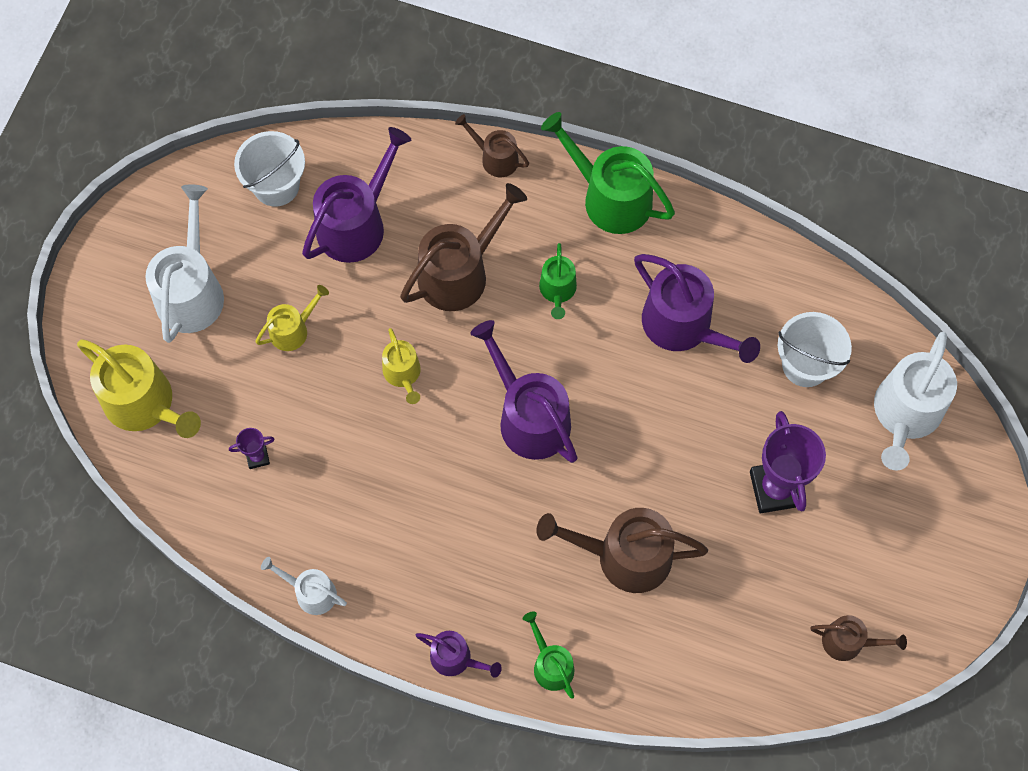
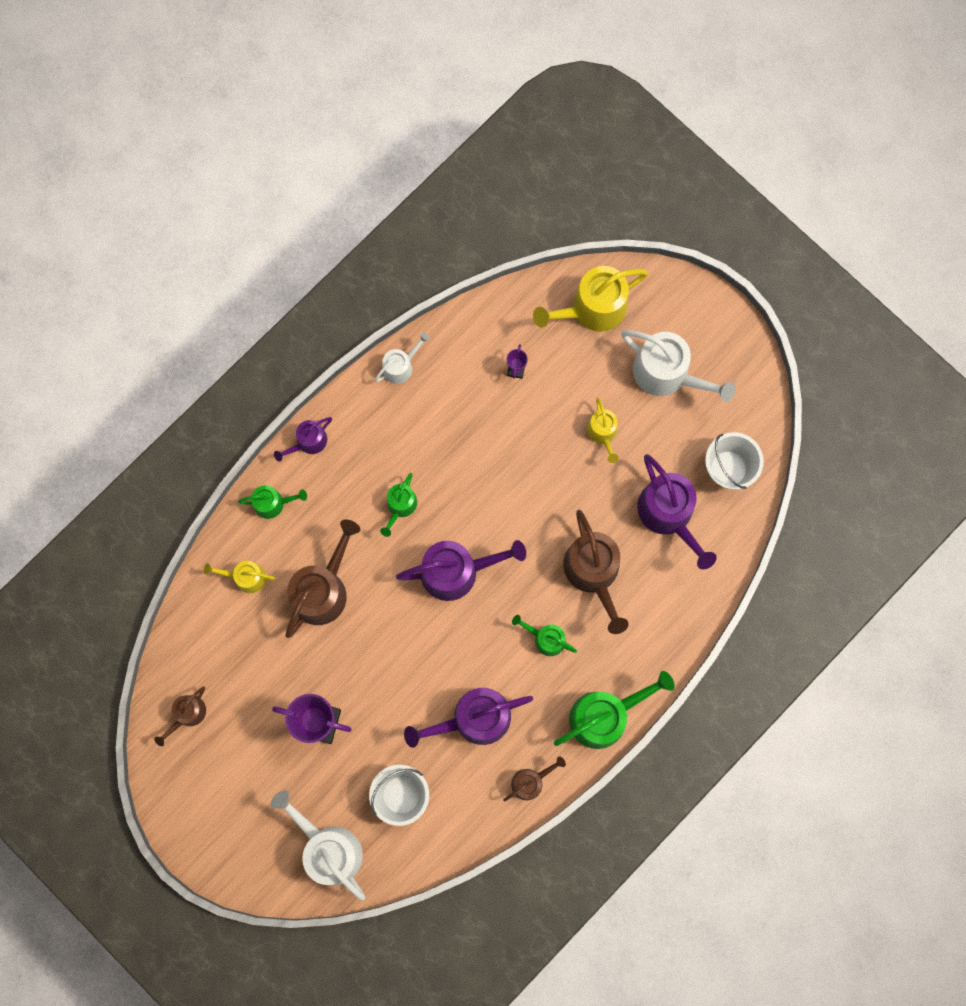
camera: 115 degrees right, 10 degrees up
yellow watering can [382,328,421,404] -> yellow watering can moved to [204,561,276,593]
brown watering can [455,114,529,177] -> brown watering can moved to [503,757,566,802]
none -> green watering can [380,473,417,537]

